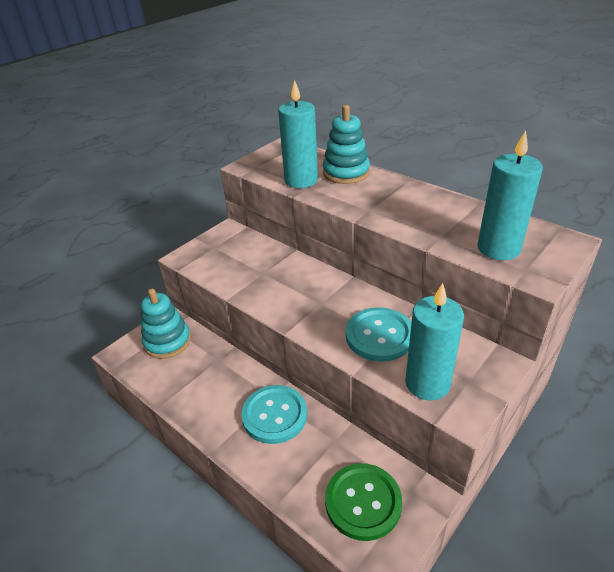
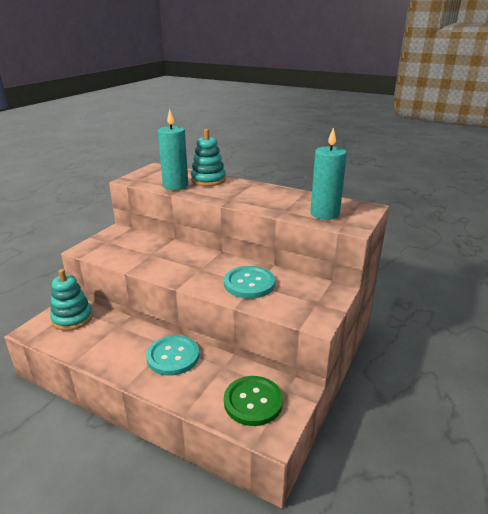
camera: 15 degrees left, 10 degrees down
turquoise candle [405,283,464,401] -> none

